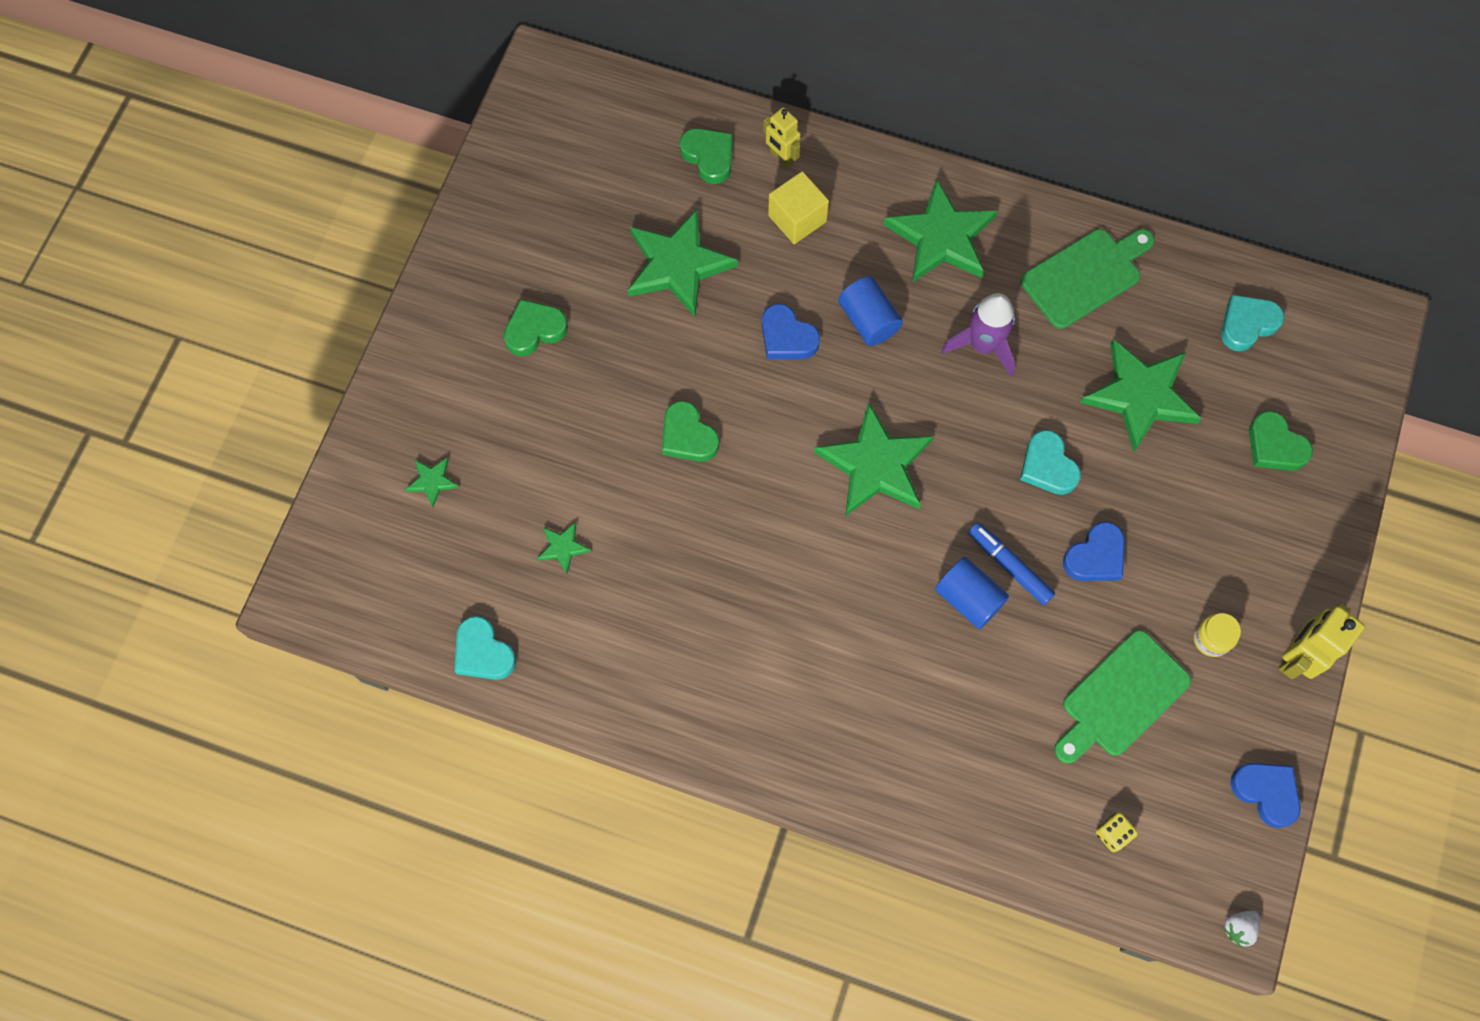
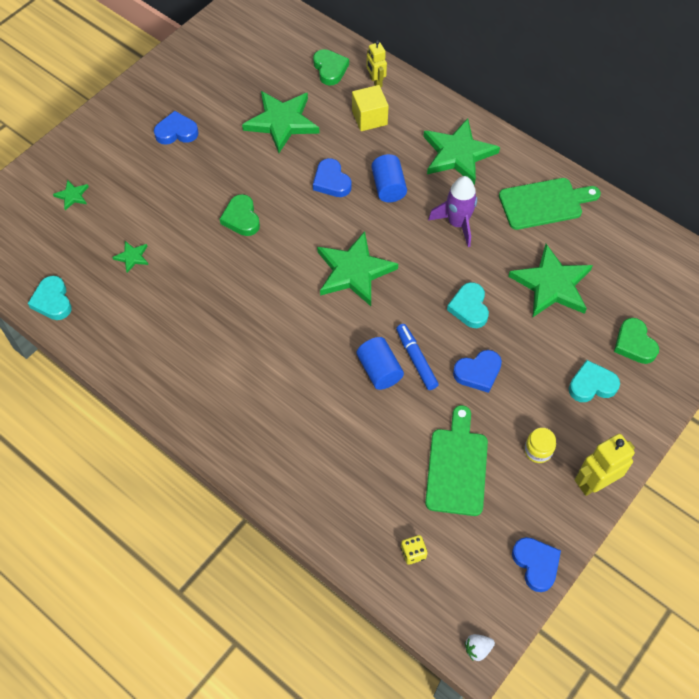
camera: 20 degrees right, 10 degrees down
green heart [504,299,568,356] -> blue heart [154,111,199,145]
green cutting board [1054,630,1191,764] -> green cutting board turned 120 degrees clockwise [425,405,488,516]
turquoise heart [1221,295,1284,351] -> turquoise heart moved to [569,360,620,402]

